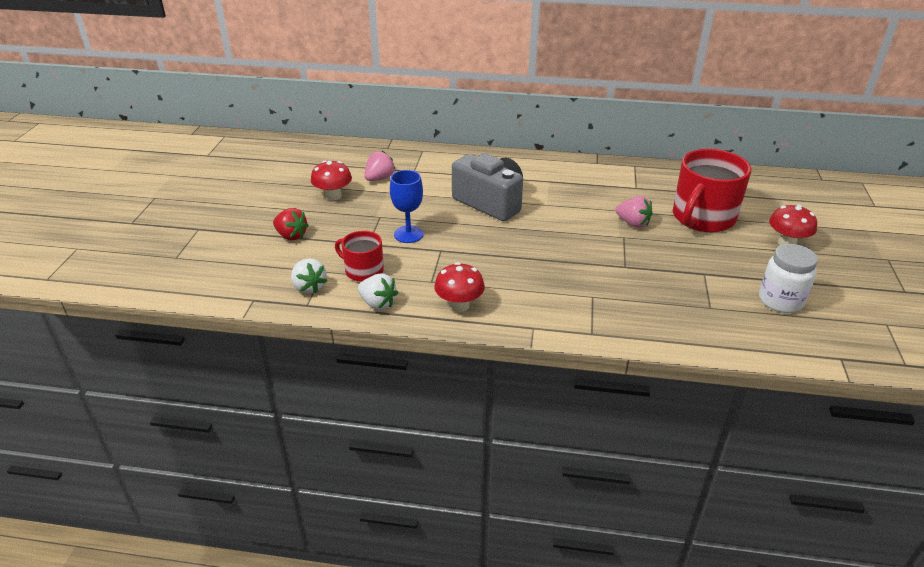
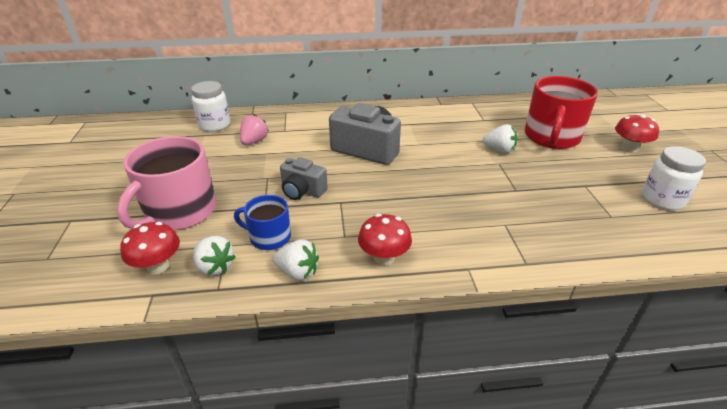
camera: 15 degrees left, 0 degrees up
red strawberry [273,208,309,240] -> pink mug [117,136,216,230]
red mushroom [311,161,352,201] -> red mushroom moved to [120,222,180,274]
red mug [335,231,384,282] -> blue mug [234,195,291,250]
blue goblet [390,170,424,243] -> grey camera [280,157,328,200]
pink strawberry [615,196,653,228] -> white strawberry [483,124,518,153]
none -> white jar [191,81,230,132]

